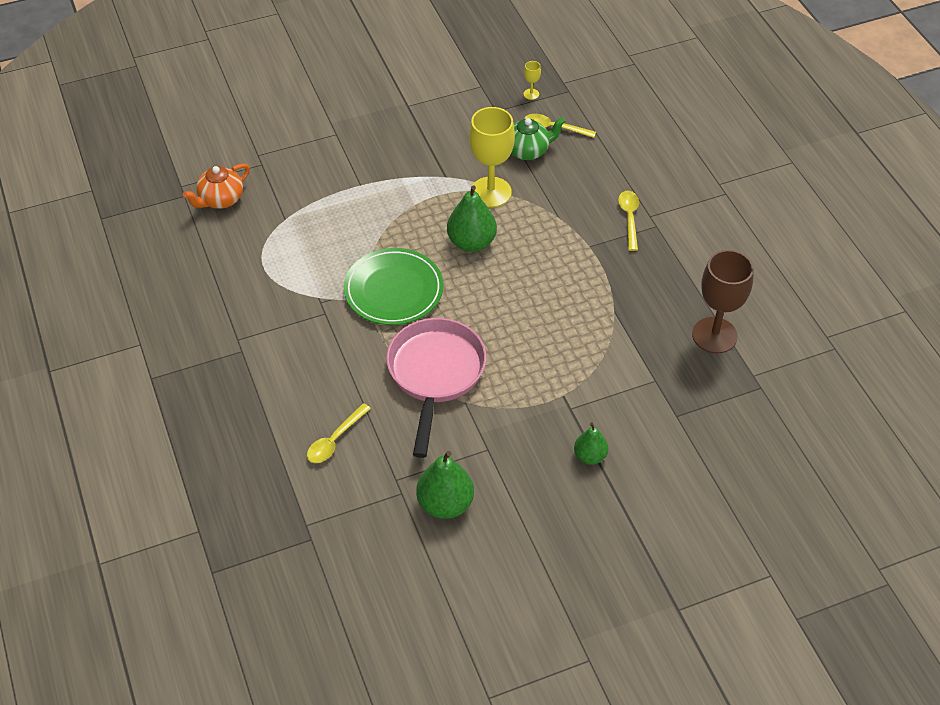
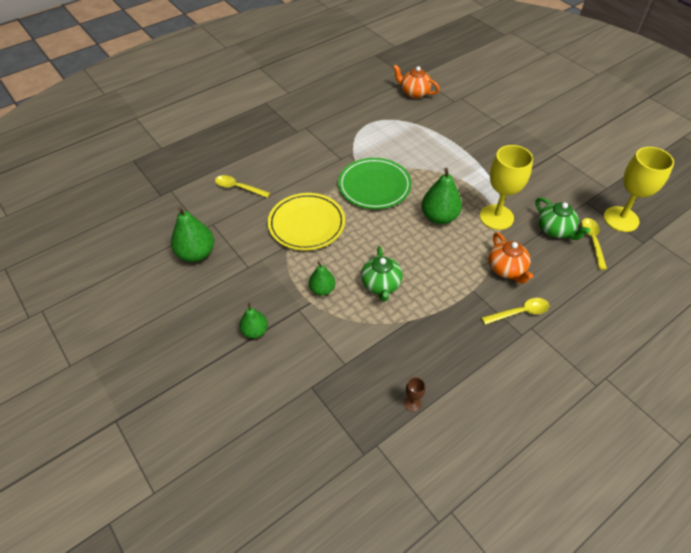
camera: 75 degrees right, 0 degrees up
pink pan [386,318,486,458] -> yellow plate [268,193,345,251]
yellow goblet [524,61,541,100] -> yellow goblet [604,147,674,232], size x2.46
brown goblet [692,250,754,353] -> brown goblet [404,377,425,412], size x0.41
none -> green pear [309,261,335,296]
none -> green teapot [361,246,402,301]
none -> orange teapot [488,232,533,284]

